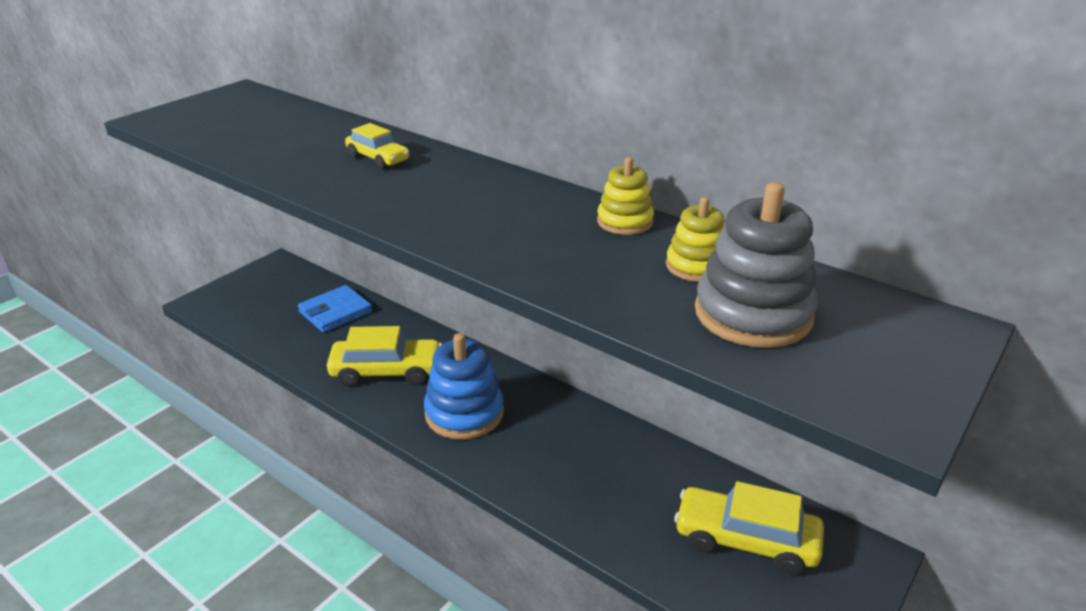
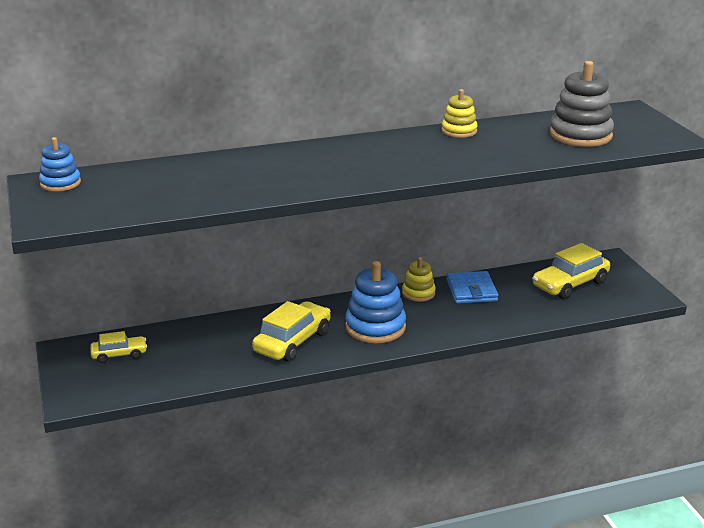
camera: 55 degrees left, 5 degrees down
blue wallet [298,285,372,333] -> blue wallet moved to [446,271,498,304]
yellow car [345,123,409,169] -> yellow car moved to [90,331,147,363]
yellow stacking toy [666,197,725,282] -> yellow stacking toy moved to [402,257,436,302]
none -> blue stacking toy [39,137,81,192]

